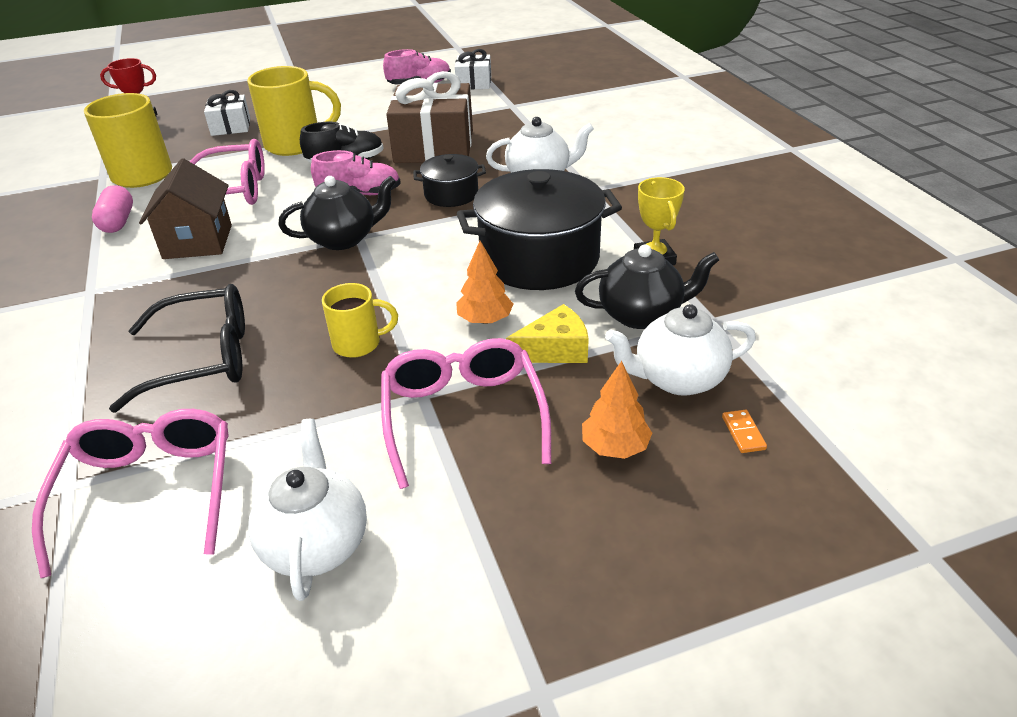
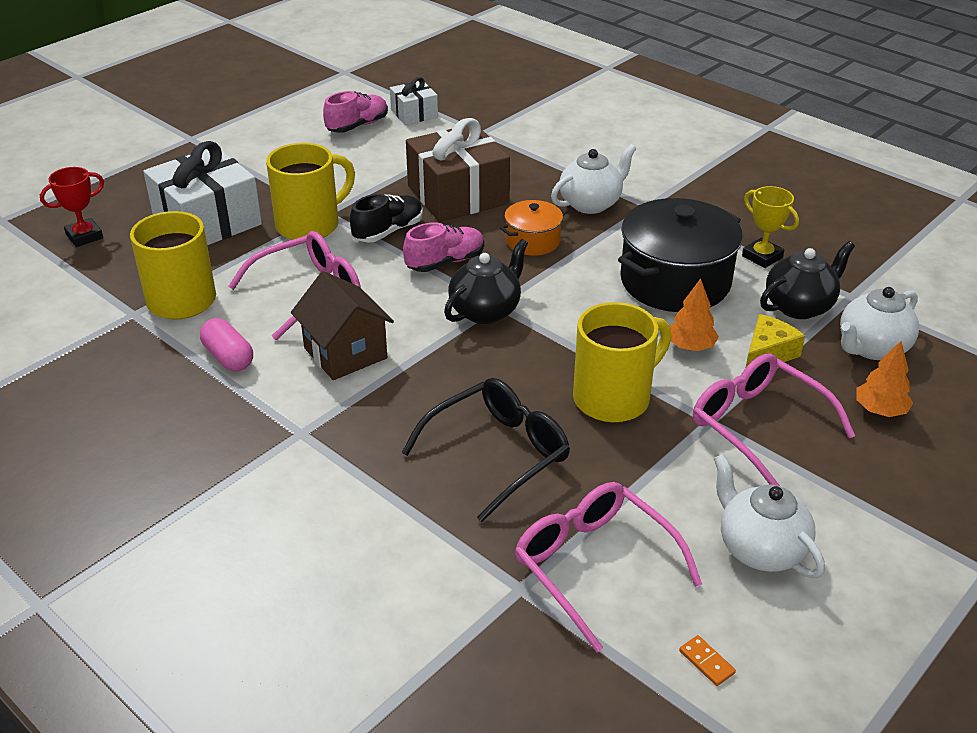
camera: 30 degrees left, 0 degrees up
white gift [204,90,250,136] -> white gift [143,141,262,245], size x1.90
yellow mug [322,283,398,358] -> yellow mug [573,302,671,422], size x1.74
black pot [413,154,486,207] -> orange pot [500,200,567,256]
orange domino [722,410,767,453] -> orange domino moved to [679,635,736,686]

